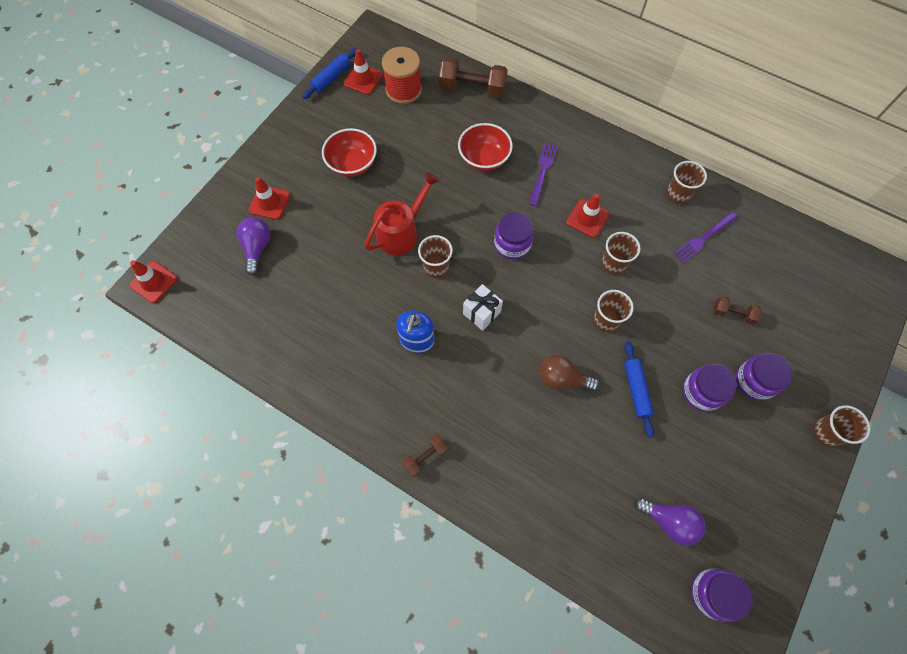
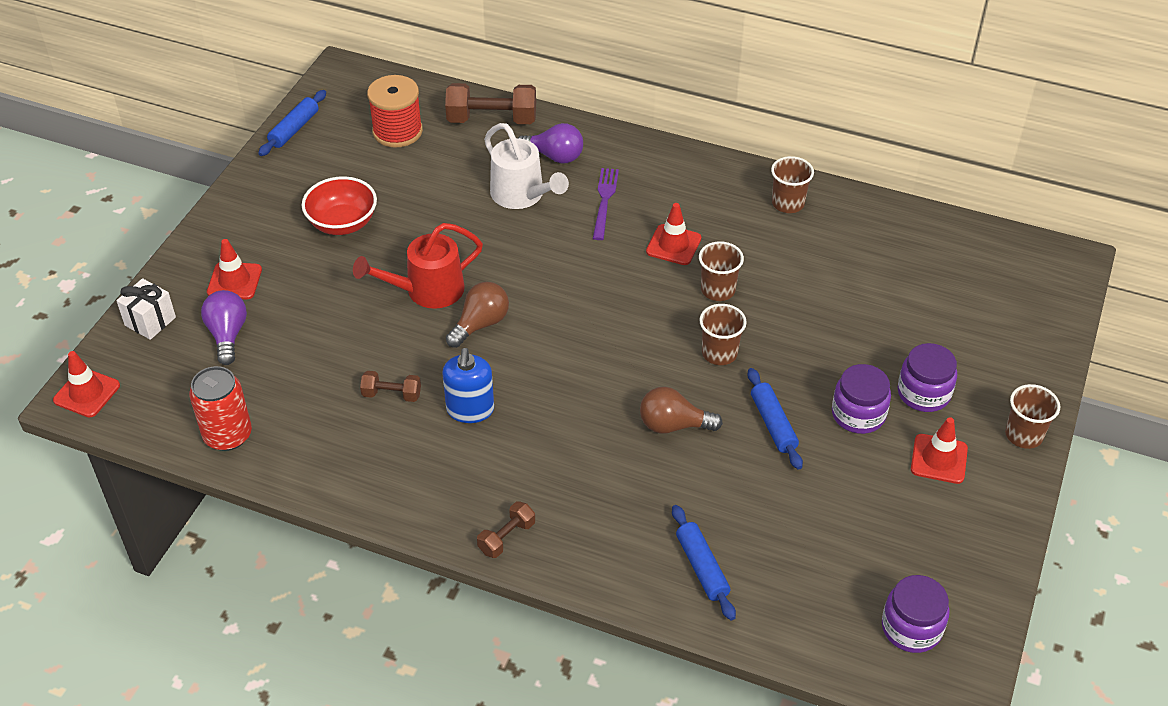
camera: 10 degrees left, 20 degrees down
red traffic cone [344,49,383,95] -> red traffic cone moved to [911,417,968,484]
red watering can [365,172,440,255] -> red watering can turned 150 degrees counterclockwise [353,223,483,309]
brown cup [418,235,453,278] -> brown light bulb [446,282,509,348]
red bowl [458,123,513,171] -> white watering can [484,123,569,209]
white gift [463,284,503,331] -> white gift moved to [116,278,176,340]
purple jar [494,212,534,260] -> none
purple light bulb [635,497,706,546] -> purple light bulb moved to [518,123,583,164]
purple fork [674,212,738,263] -> none
brown dumbbell [713,296,762,325] -> brown dumbbell moved to [360,371,421,402]
none -> red can [189,366,252,451]
none -> blue rolling pin [672,505,736,621]

